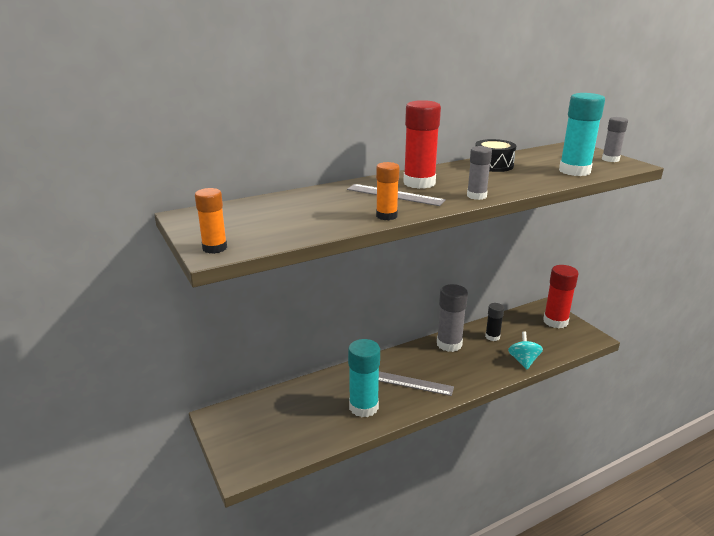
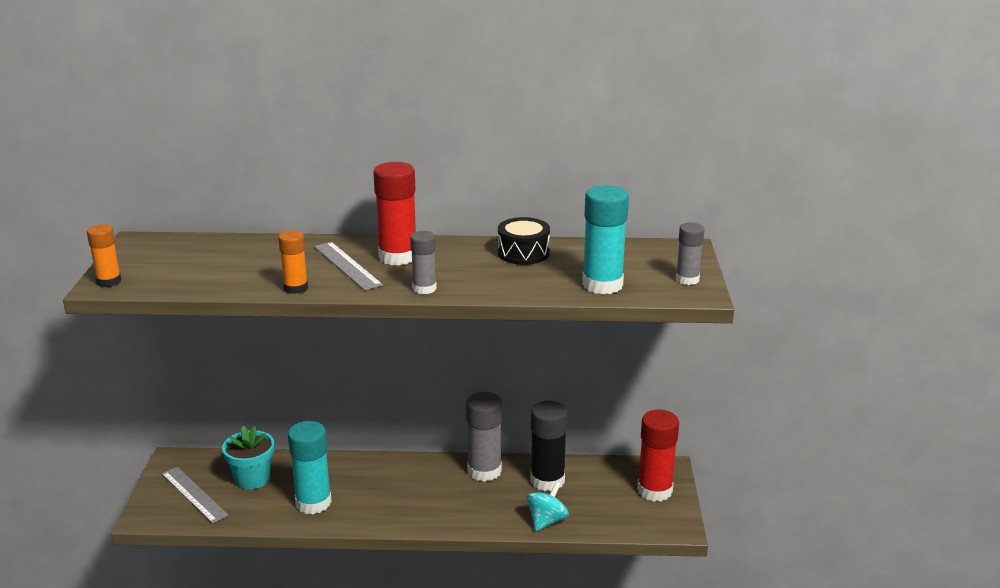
camera: 30 degrees right, 0 degrees up
grey ruler [379,371,454,396] -> grey ruler moved to [162,467,229,524]
black glue stick [485,303,504,341] -> black glue stick [531,400,568,491], size x1.71
none -> turquoise flower pot [222,426,274,490]

